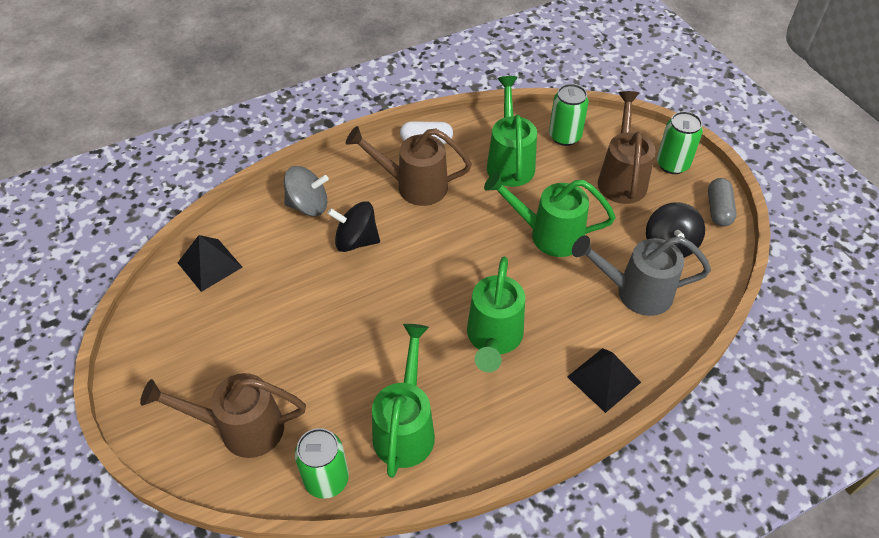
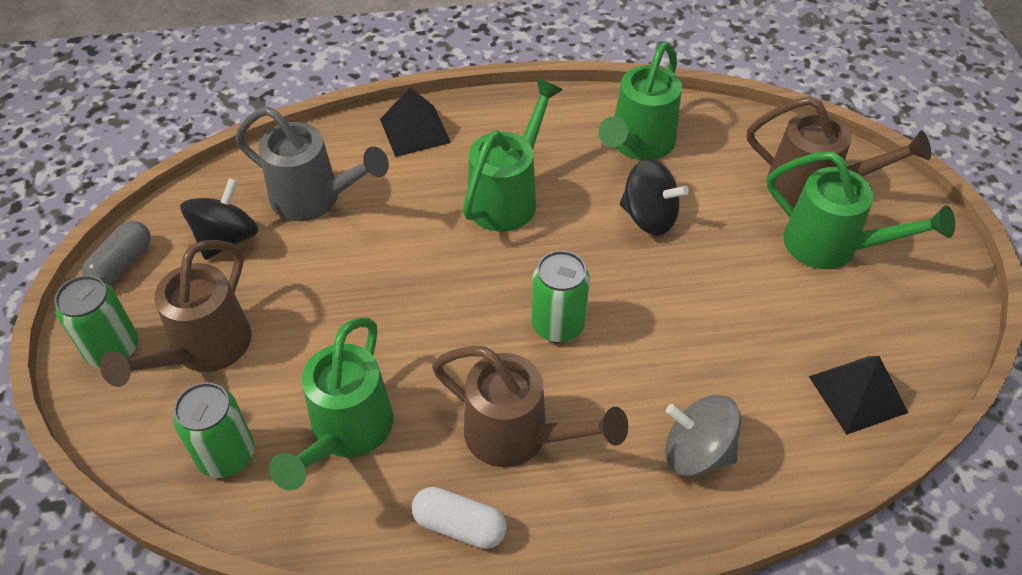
camera: 160 degrees left, 0 degrees up
green can [295,428,349,499] -> green can moved to [531,251,590,343]
black spinning top [327,201,380,252] -> black spinning top moved to [620,159,689,235]
green watering can [484,172,615,257] -> green watering can moved to [767,152,955,269]

